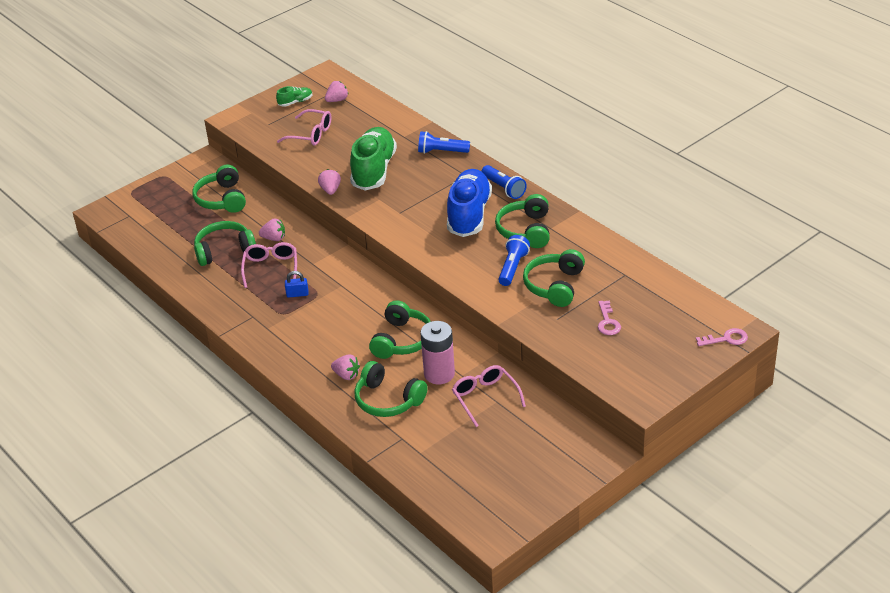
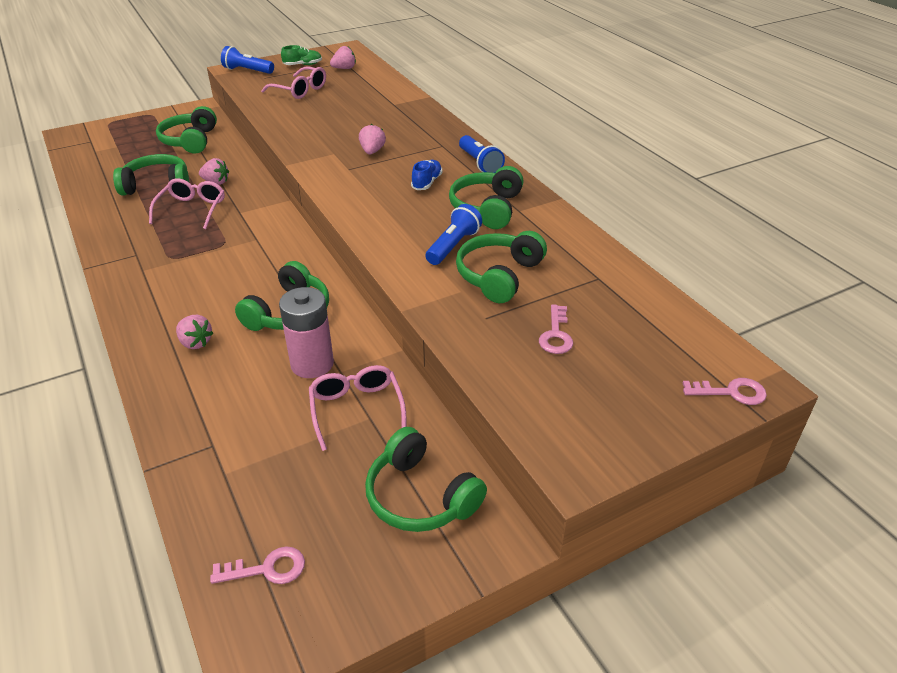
camera: 10 degrees right, 0 degrees up
blue padlock [285,271,309,298] -> none
pink strawberry [318,169,341,195] -> pink strawberry moved to [359,124,386,154]
green shoe [350,127,397,190] -> none
green headphones [354,361,428,417] -> green headphones moved to [365,427,487,532]
blue flashlight [418,131,470,154] -> blue flashlight moved to [221,46,274,74]
blue shoe [447,169,492,237] -> blue shoe [411,160,443,190], size x0.44
none -> pink key [210,547,305,584]

